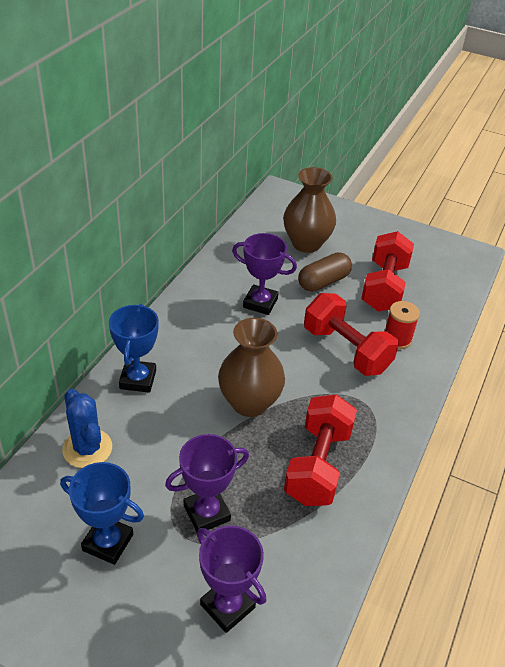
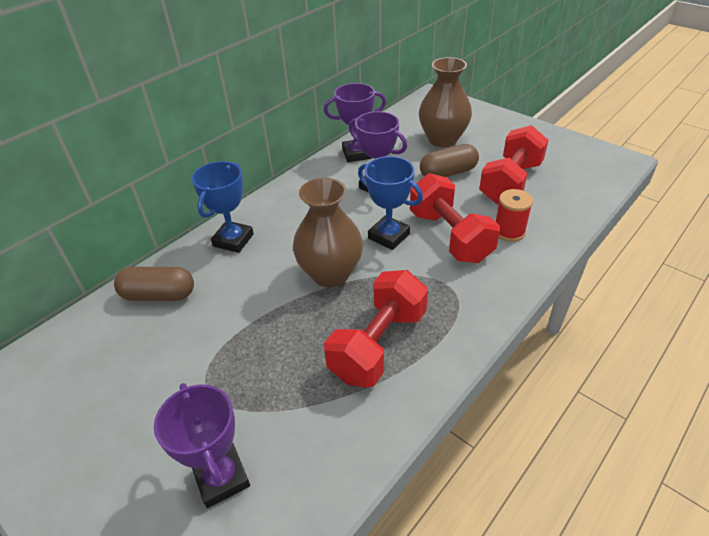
camera: 20 degrees right, 0 degrees up
blue trophy [60,462,144,565] -> blue trophy moved to [358,156,423,250]
blue cactus [62,389,112,468] -> brown capsule [114,267,194,301]
purple trophy [165,434,249,532] -> purple trophy moved to [324,83,386,162]

